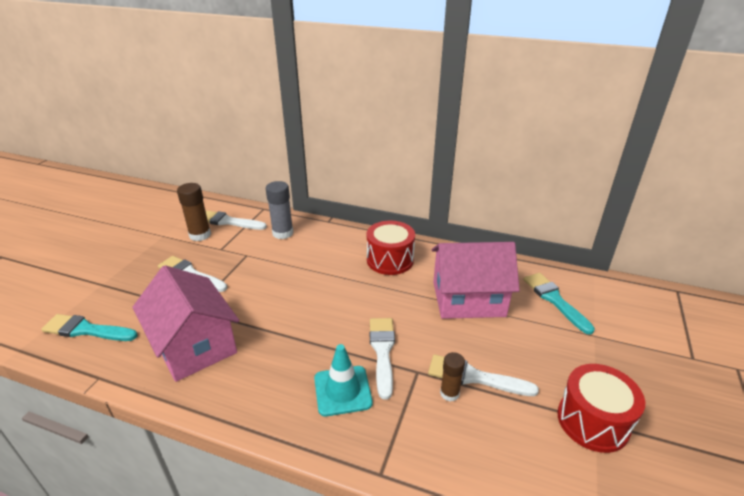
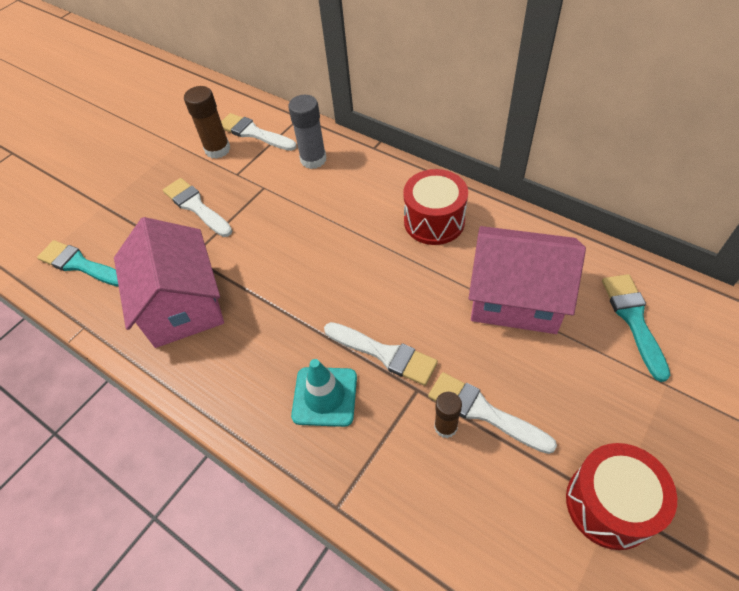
camera: 20 degrees right, 20 degrees up
white brush [370,318,395,399] -> white brush turned 105 degrees clockwise [324,322,438,386]

